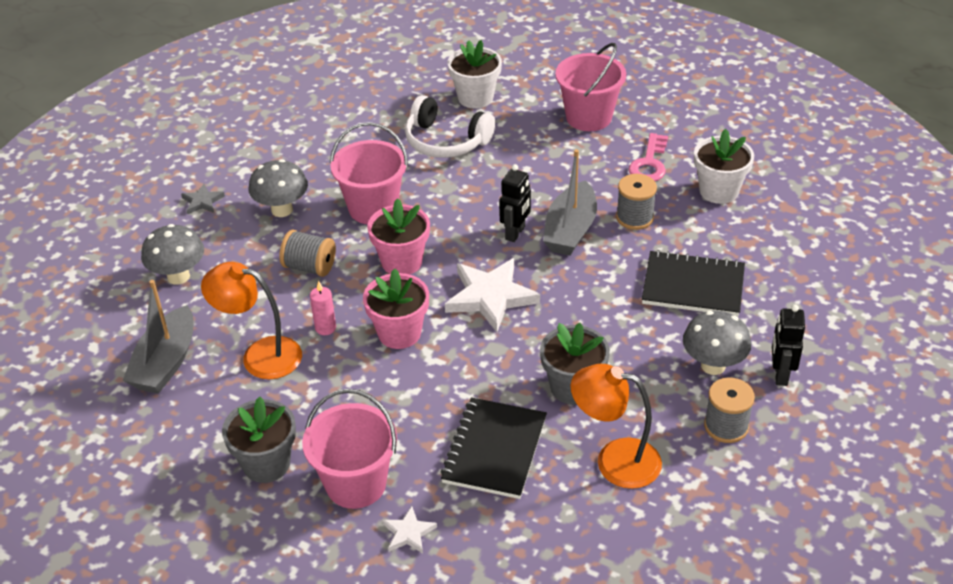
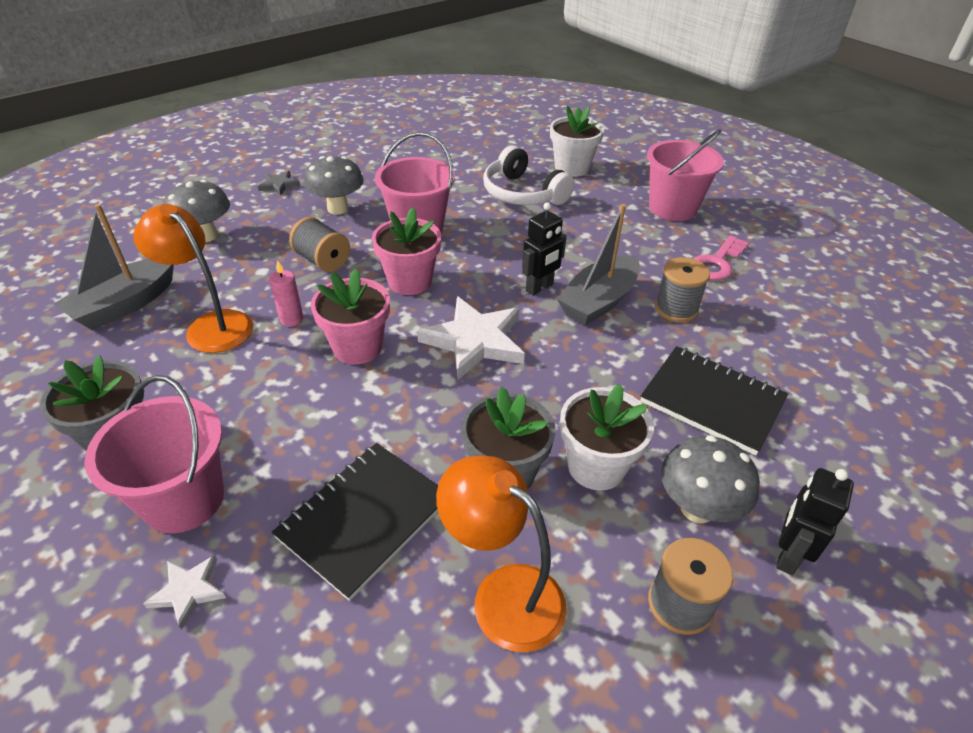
camera: 20 degrees right, 0 degrees up
white flower pot [694,129,754,204] -> white flower pot moved to [560,384,654,491]

